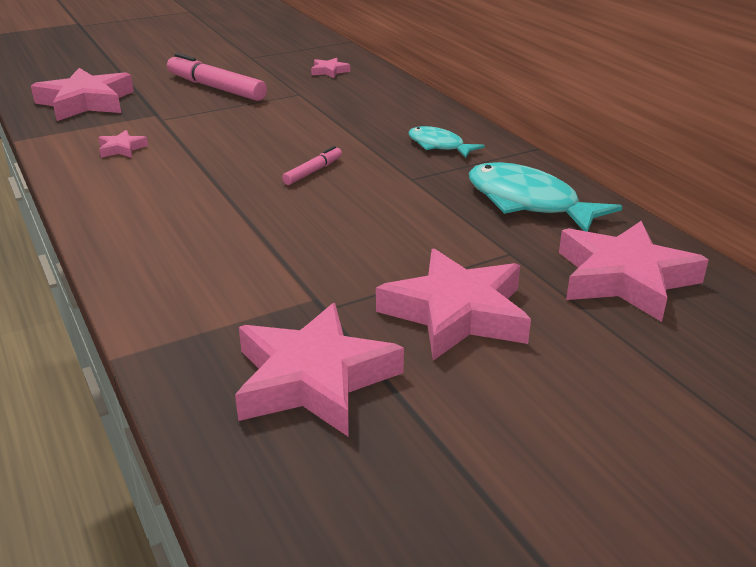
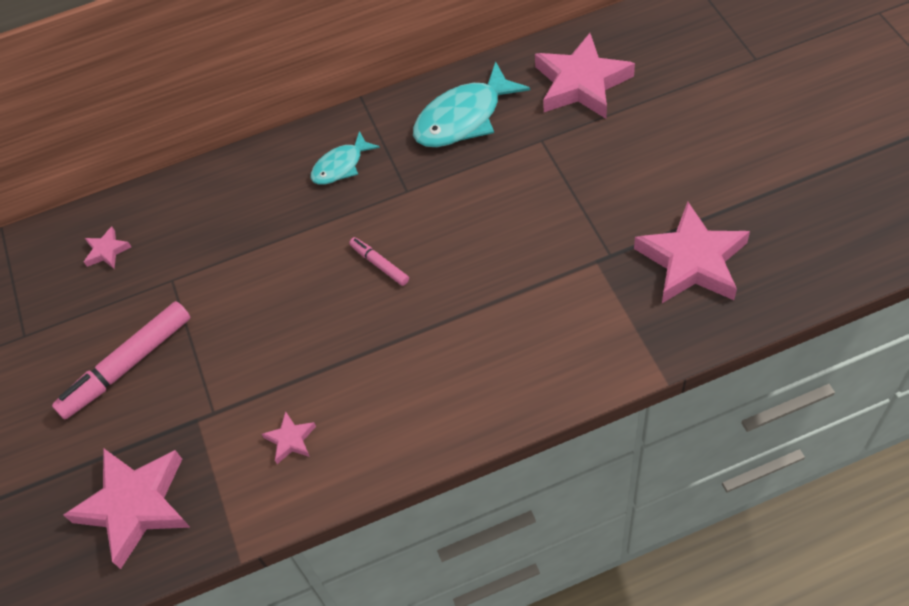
camera: 75 degrees left, 25 degrees up
pink star [376,248,531,361] -> none

